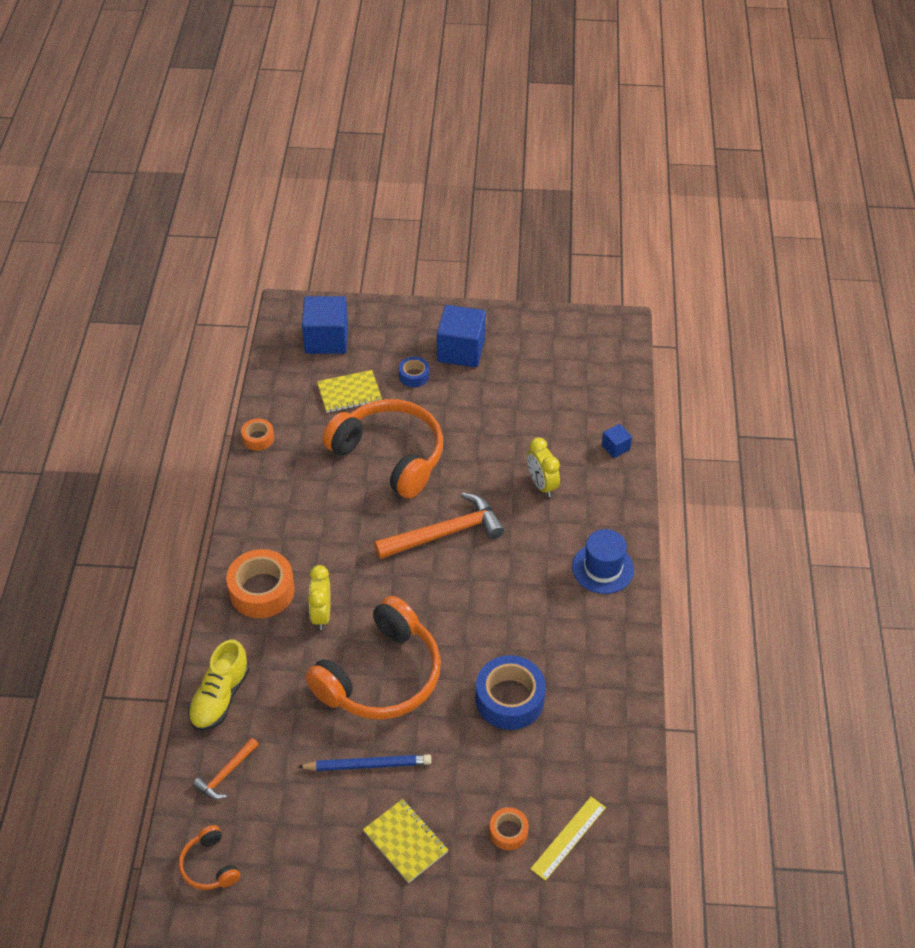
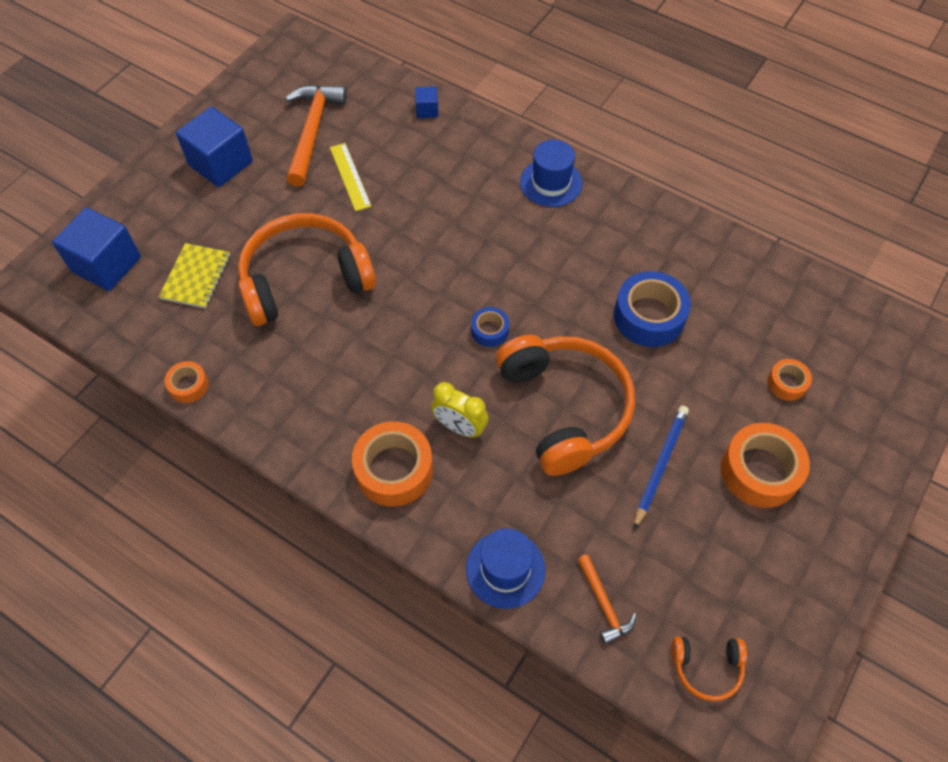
camera: 60 degrees left, 10 degrees up
yellow shoe [188,639,250,731] -> blue hat [466,528,546,609]
yellow notebook [363,799,448,883] -> orange tape [721,423,810,508]
orange hammer [374,492,505,559] -> orange hammer moved to [285,84,347,186]
blue tape [399,357,429,387] -> blue tape moved to [471,307,509,347]
yellow clock [527,437,560,497] -> none
yellow ruler [530,797,606,881] -> yellow ruler moved to [330,143,372,211]

